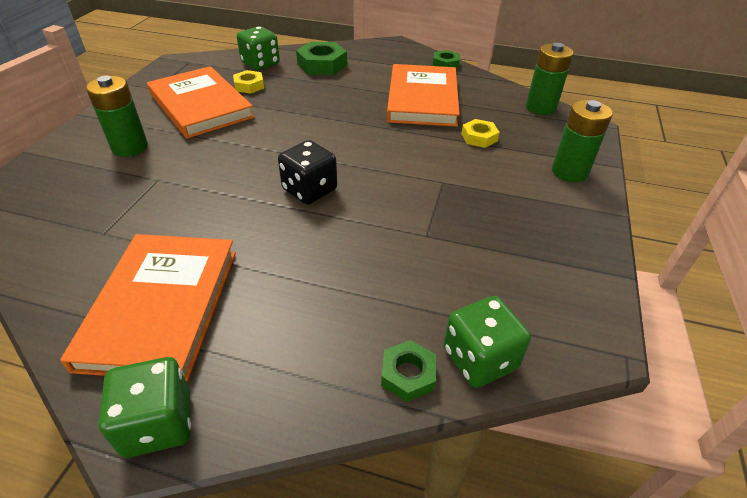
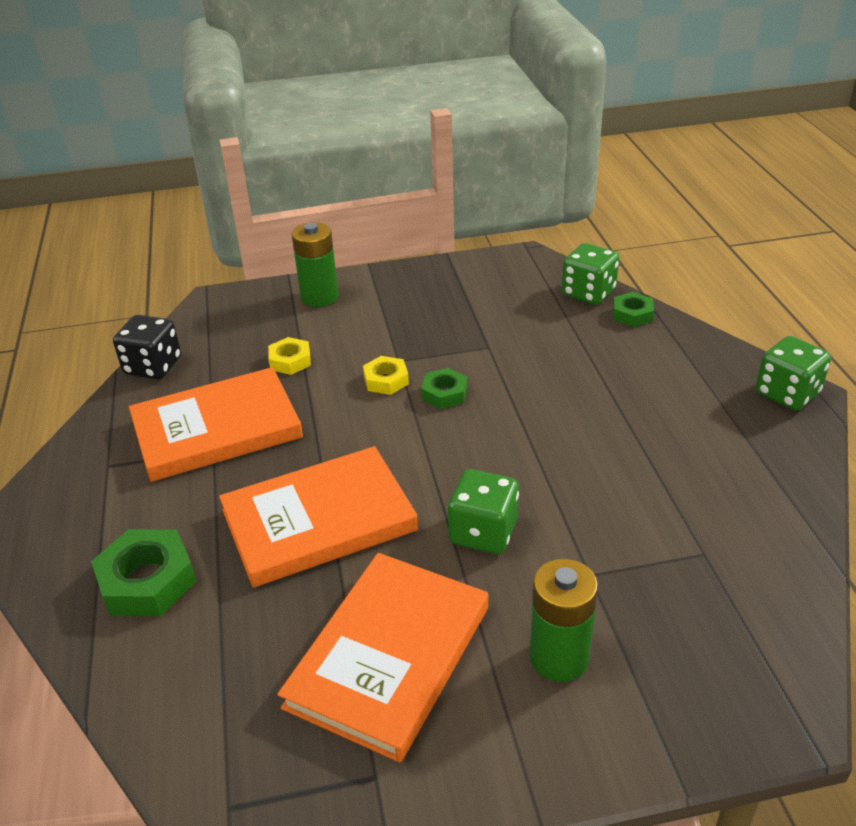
camera: 115 degrees left, 5 degrees down
orange book [60,234,236,381] -> orange book moved to [219,446,418,588]
yellow nut [233,70,264,94] -> yellow nut moved to [363,356,409,395]
green dice [237,26,280,70] -> green dice moved to [448,469,519,554]
black dice [278,140,337,205] -> black dice moved to [113,315,181,379]
green nut [433,50,460,69] -> green nut moved to [421,368,467,409]
green battery [526,43,573,115] -> none

